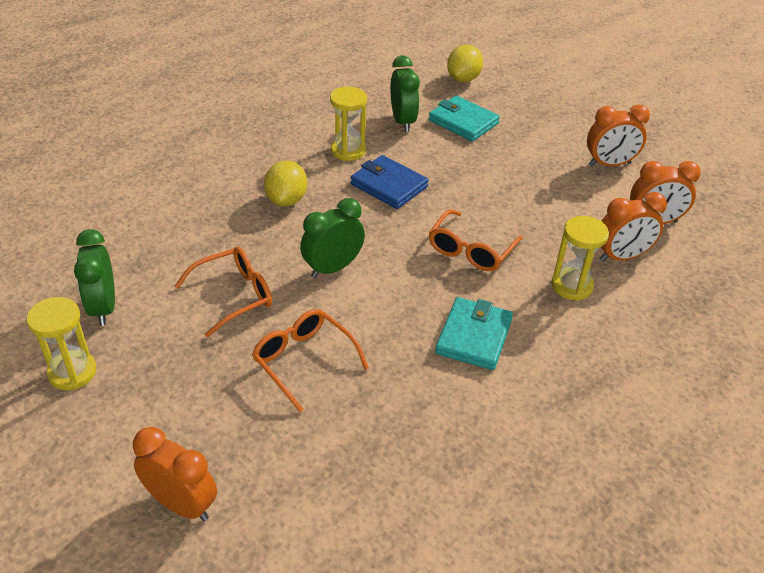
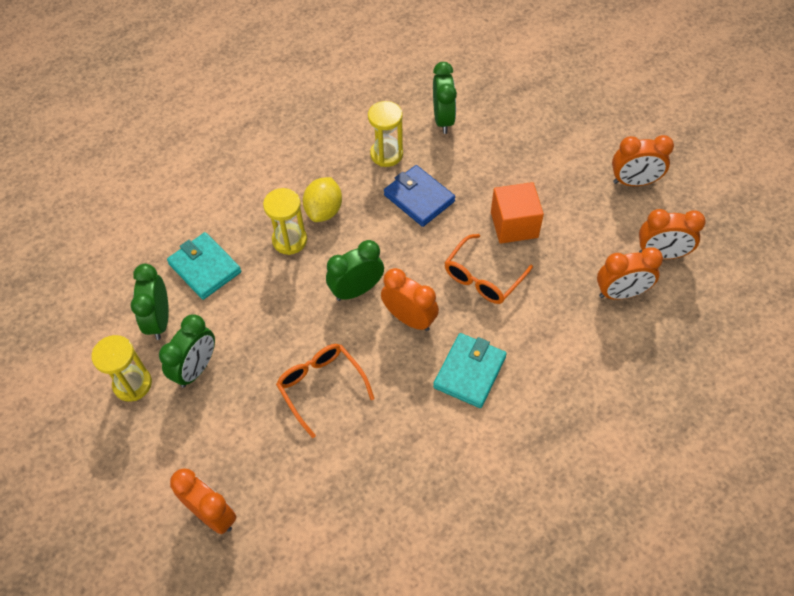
camera: 10 degrees right, 15 degrees up
orange glasses [175,247,272,337] -> none
turquoise wallet [429,95,500,142] -> turquoise wallet moved to [167,232,241,300]
yellow lemon [447,45,483,82] -> none
yellow hourglass [551,216,609,301] -> yellow hourglass moved to [263,188,307,255]
none -> green clock [159,314,215,388]
none -> orange clock [381,268,439,331]
none -> orange cube [491,182,544,244]

